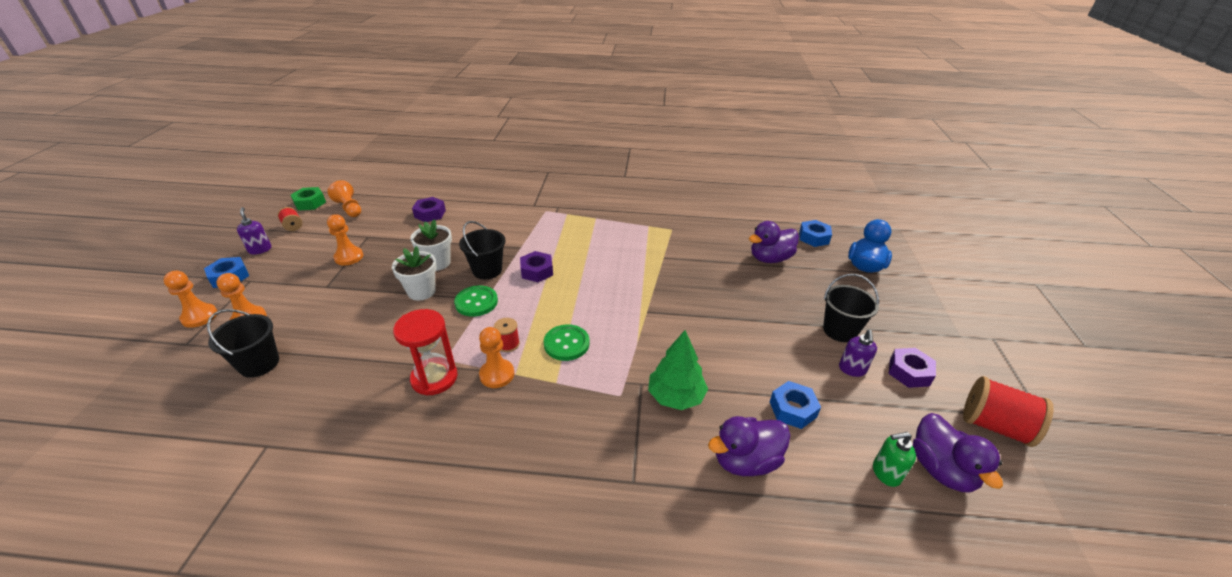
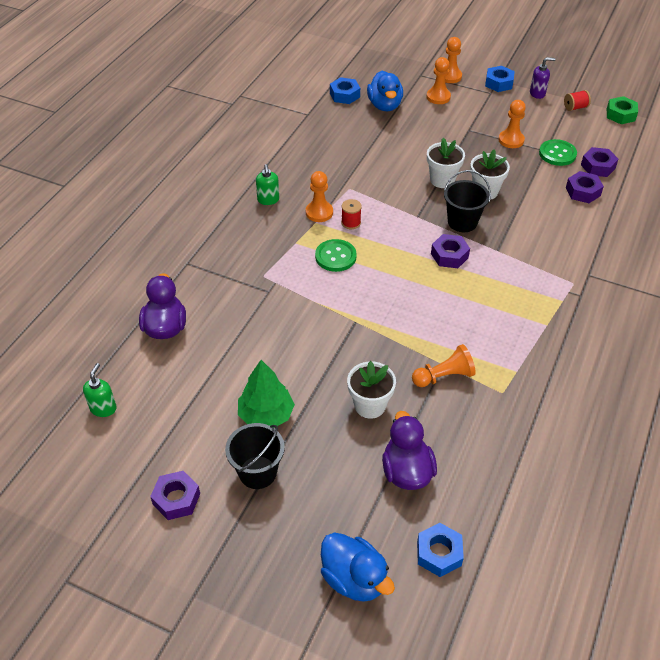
camera: 110 degrees right, 10 degrees up
black bucket [207,309,279,378] -> blue duck [367,71,403,111]
orange pawn [327,180,361,217] -> orange pawn moved to [412,344,476,387]
red hourglass [393,309,458,395] -> none
green button [454,285,498,317] -> green button moved to [539,139,577,166]
green tree [648,330,708,410] -> green tree moved to [238,360,295,428]
blue nut [770,381,821,429] -> blue nut moved to [330,77,360,104]
purple soap dispenser [839,330,877,377] -> none
purple duck [913,413,1003,492] -> none
red spool [963,376,1054,447] -> none
none -> green soap dispenser [256,164,279,205]
none -> white flower pot [347,361,396,419]
none -> purple nut [581,147,618,177]

